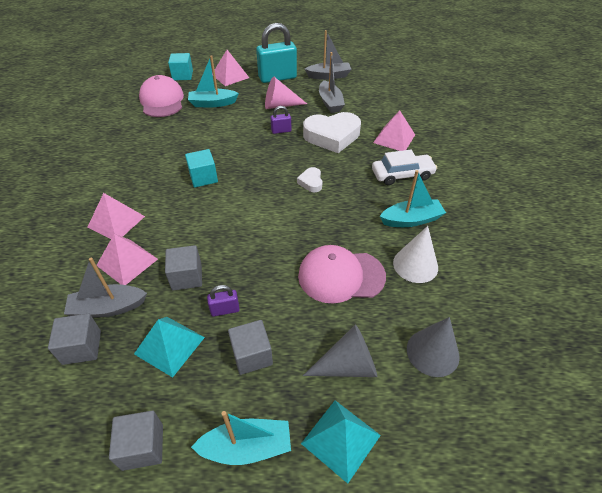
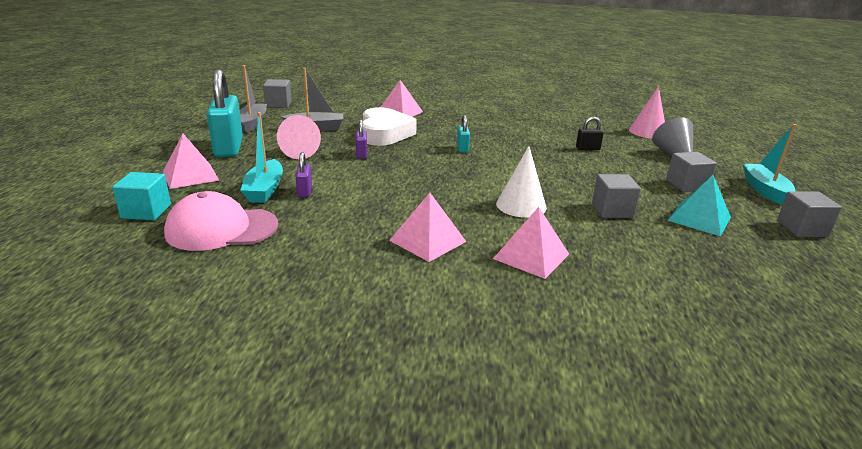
camera: 85 degrees left, 20 degrees down
grey cube [48,314,101,365] -> grey cube moved to [263,79,292,108]
grey boat [64,258,147,318] -> none
pink pyramid [96,234,158,285] -> pink pyramid moved to [389,193,467,262]
turquoise cube [185,149,218,188] -> none
purple padlock [207,285,240,317] -> purple padlock moved to [295,152,312,197]
white heart [297,167,323,192] -> turquoise padlock [457,115,470,153]
pink cap [298,245,386,304] -> black padlock [576,117,604,150]
turquoise pyramid [301,400,381,484] -> none
white car [372,150,437,185] -> none
turquoise boat [380,170,446,227] -> none
white cone [393,226,438,283] -> white cone moved to [496,146,547,218]
grey cone [407,317,460,377] -> pink cone [629,86,665,138]

